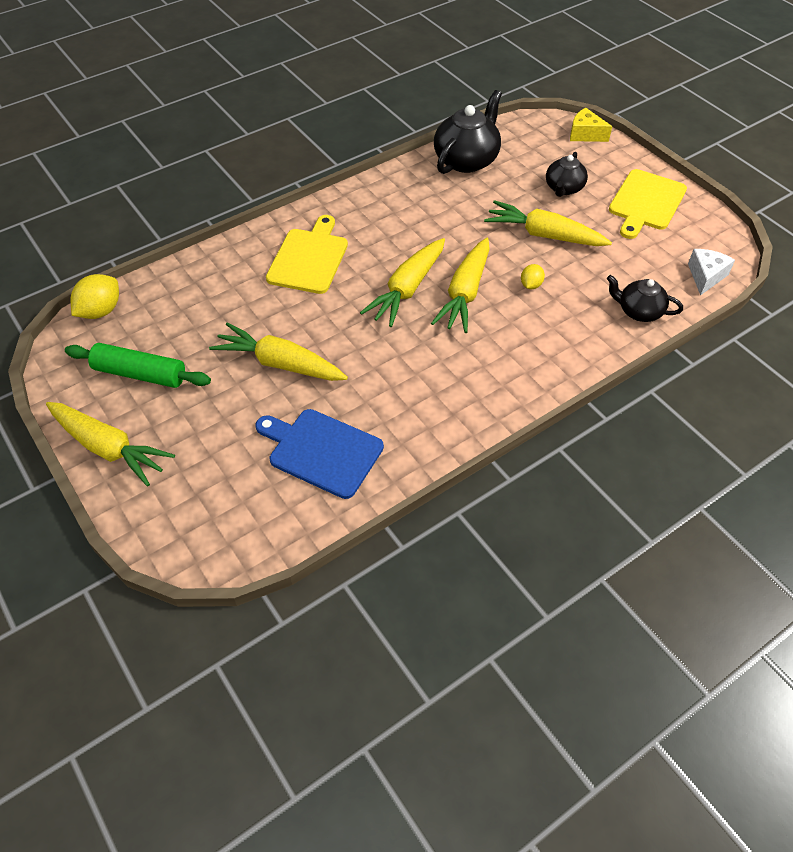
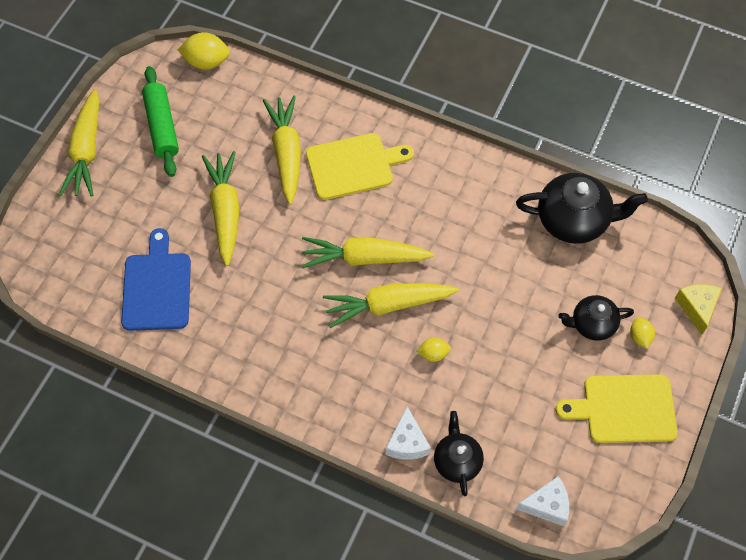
camera: 60 degrees right, 10 degrees up
yellow carrot [484,200,612,246] -> yellow carrot moved to [263,96,301,205]
none -> white cheese [385,406,431,460]
none -> yellow lemon [630,317,655,349]

